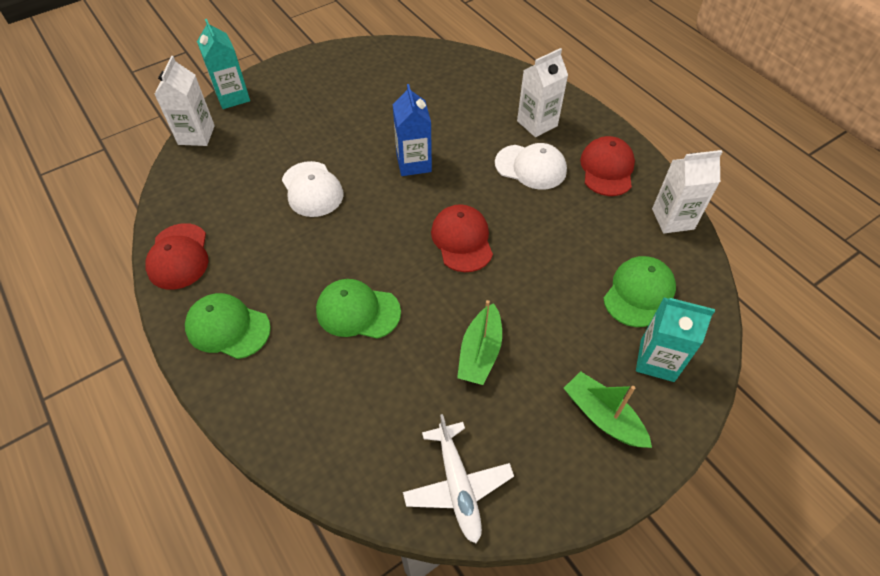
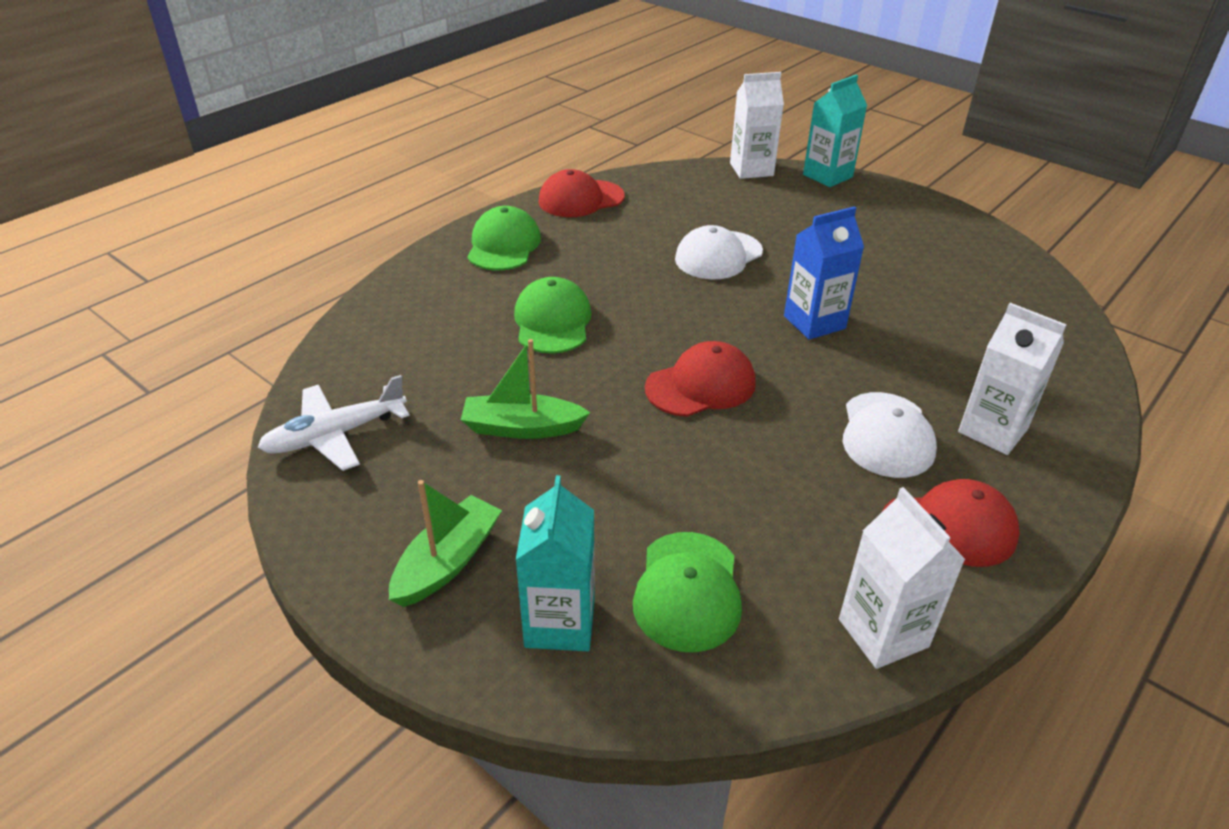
camera: 75 degrees right, 15 degrees down
green cap [603,256,676,327] -> green cap turned 75 degrees clockwise [633,532,742,652]

